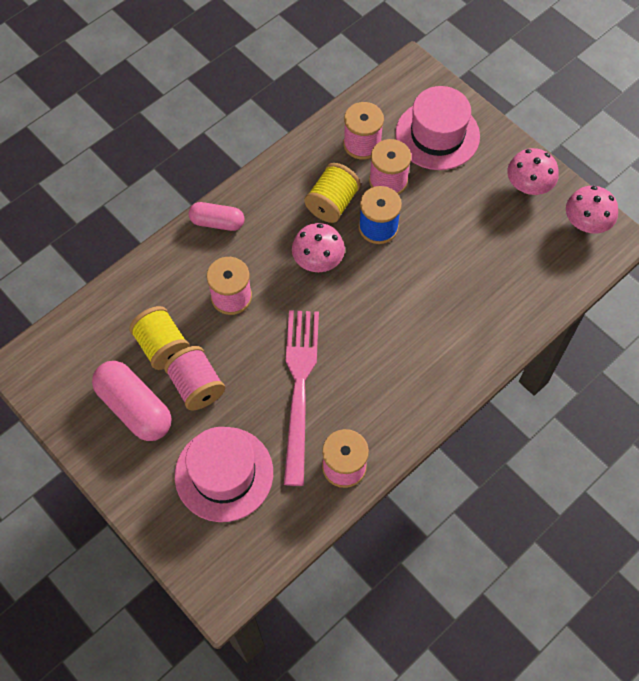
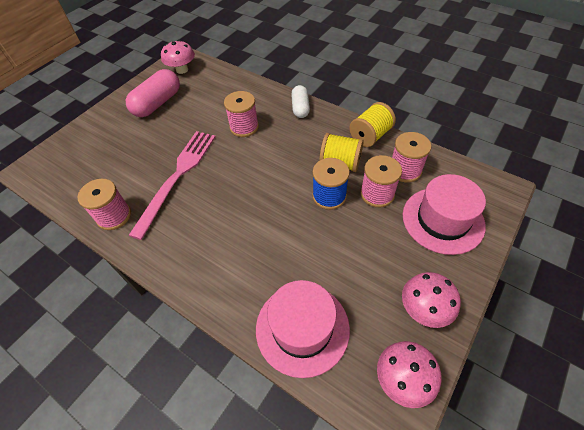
camera: 80 degrees right, 10 degrees down
yellow spool [129,306,190,370] -> yellow spool moved to [349,102,396,147]
pink spool [164,346,225,411] -> none
pink hat [175,427,273,522] -> pink hat moved to [256,280,350,378]
pink capsule [188,202,244,231] -> white capsule [291,85,310,118]
pink fork [284,310,319,486] -> pink fork turned 60 degrees counterclockwise [128,131,216,240]
pink mushroom [292,223,345,272] -> pink mushroom moved to [161,40,195,74]

